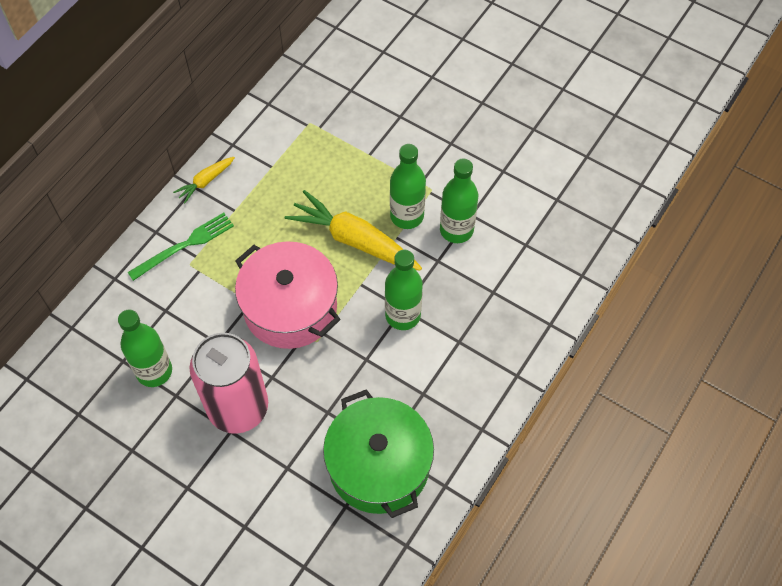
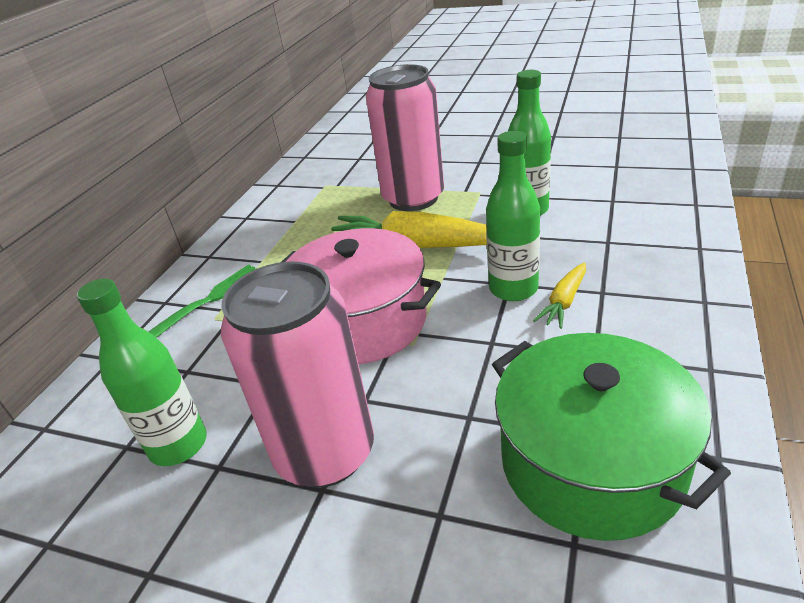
camera: 10 degrees left, 25 degrees down
yellow carrot [173,157,235,203] -> yellow carrot moved to [533,263,586,329]
green bottle [390,144,426,229] -> none
none -> pink can [366,64,444,211]

